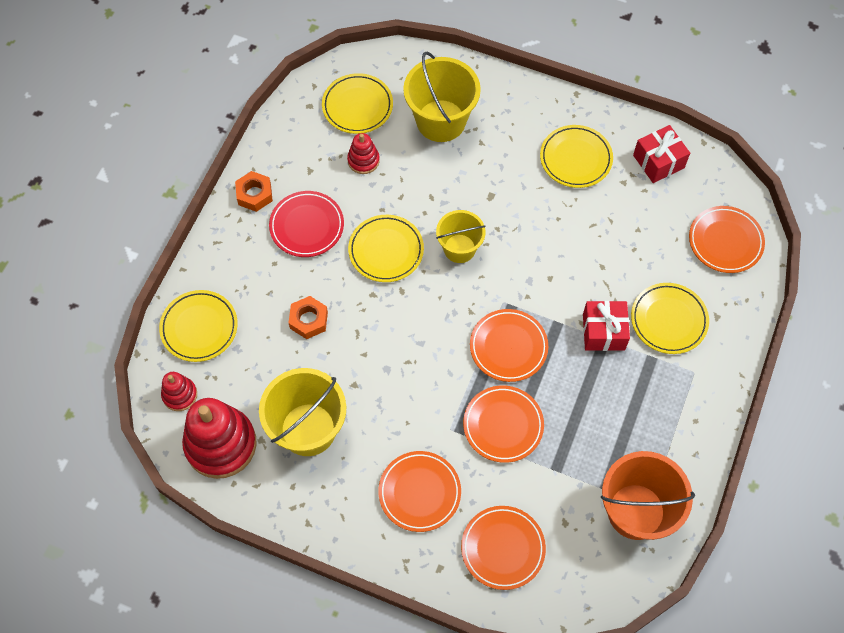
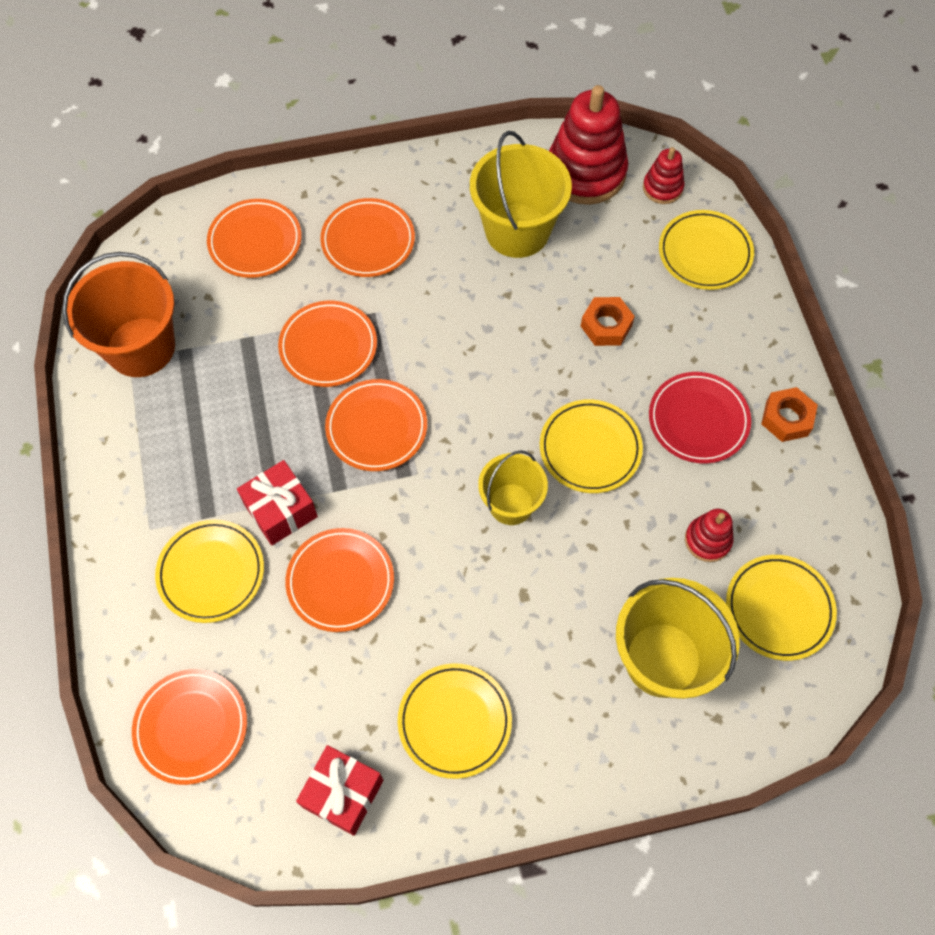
camera: 145 degrees right, 0 degrees up
none -> orange plate [285,528,394,632]

